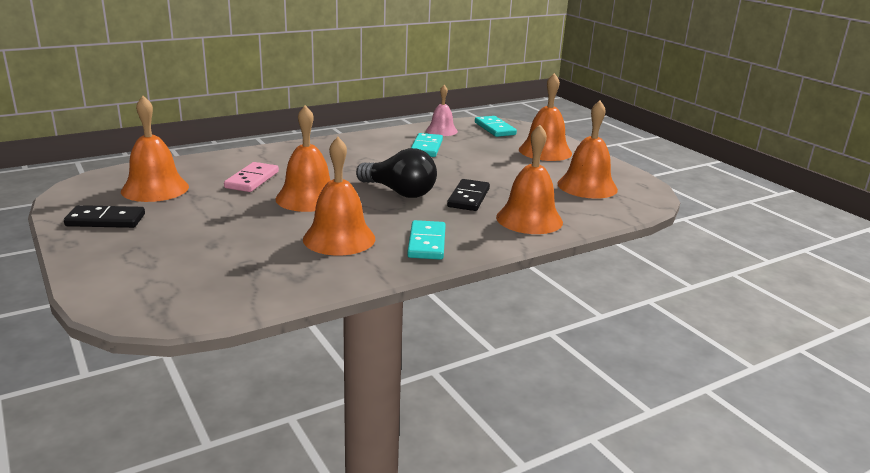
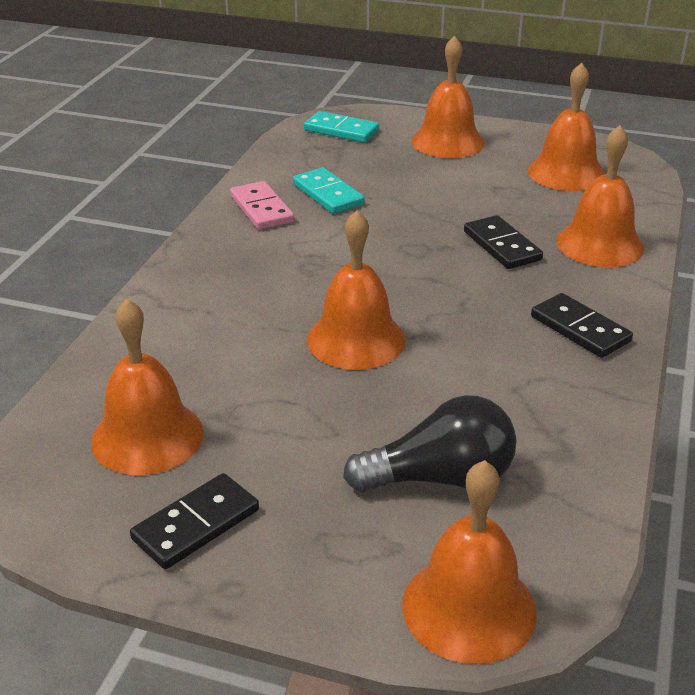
camera: 40 degrees left, 10 degrees up
pink domino [224,162,279,192] -> pink domino moved to [230,181,294,230]
orange bell [303,137,375,256] -> orange bell moved to [402,460,537,664]
black light bulb [356,148,437,198] -> black light bulb moved to [343,395,517,492]
turquoise domino [407,220,446,260] -> black domino [531,293,633,358]
pink bell [426,85,458,136] -> none

